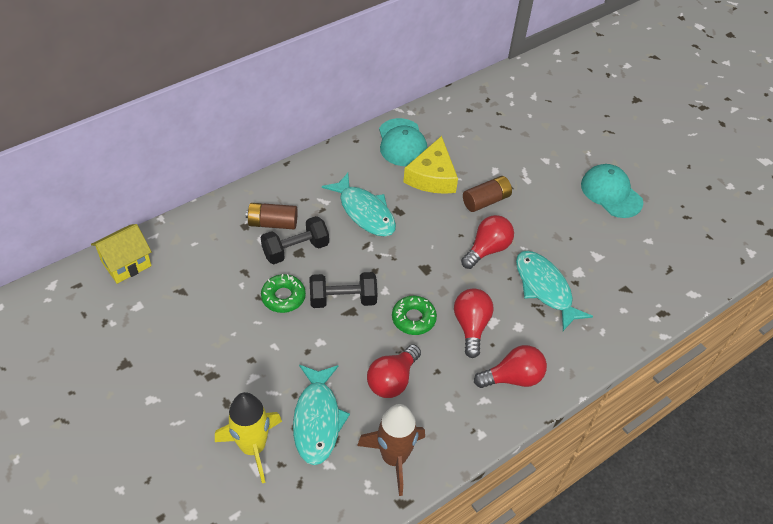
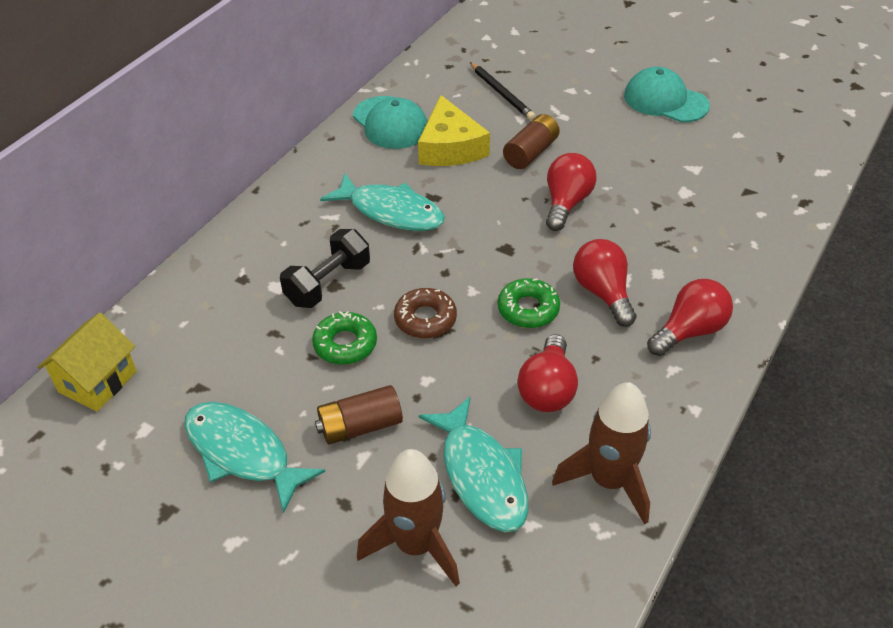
camera: 20 degrees left, 5 degrees down
yellow rocket [215,392,282,483] -> brown rocket [357,449,460,586]
brown battery [246,203,298,229] -> brown battery moved to [315,385,403,445]
black dumbbell [309,272,377,308] -> brown donut [394,288,457,338]
turquoise fish [516,251,593,331] -> turquoise fish moved to [184,402,325,514]
none -> black pencil [470,62,535,120]

